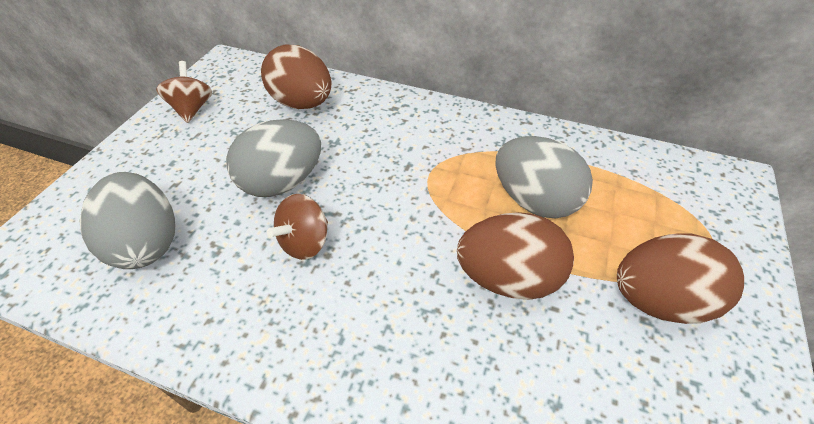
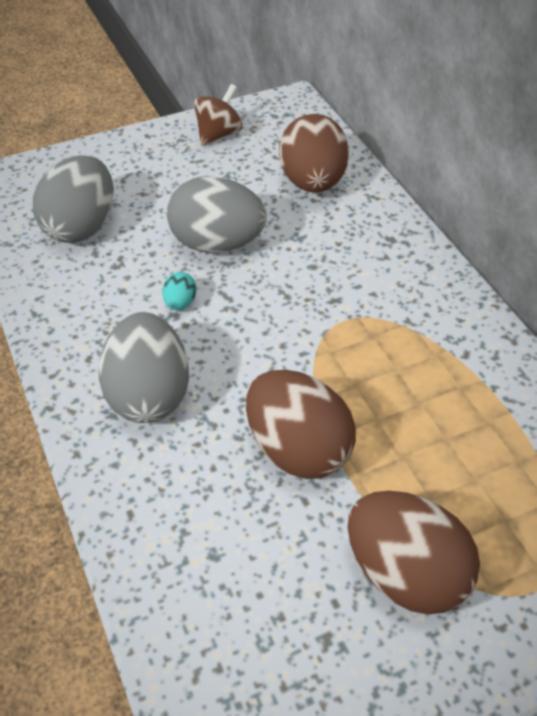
camera: 45 degrees right, 0 degrees up
brown spinning top [267,194,328,260] -> turquoise egg [162,272,197,310]
grey egg [495,136,593,218] -> grey egg moved to [99,312,189,423]

